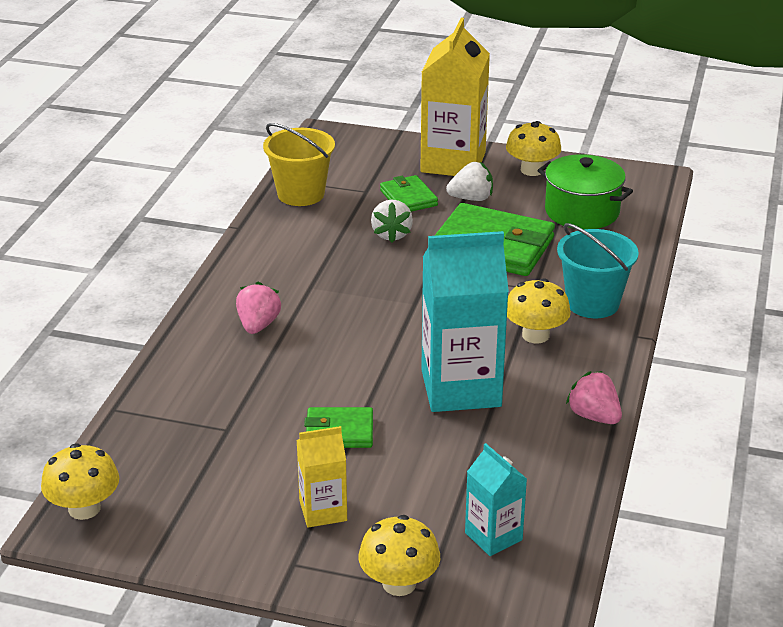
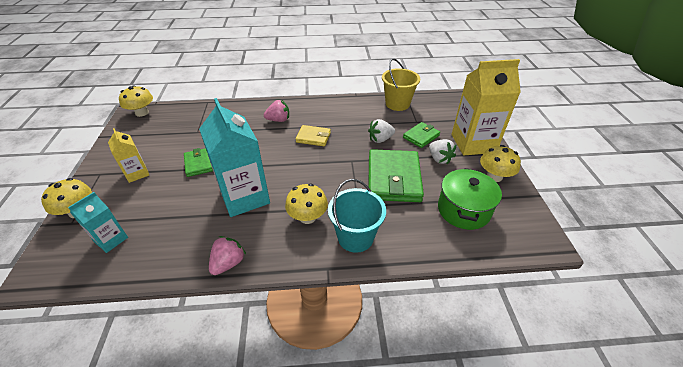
camera: 70 degrees right, 10 degrees up
none -> yellow wallet [295,125,331,146]

